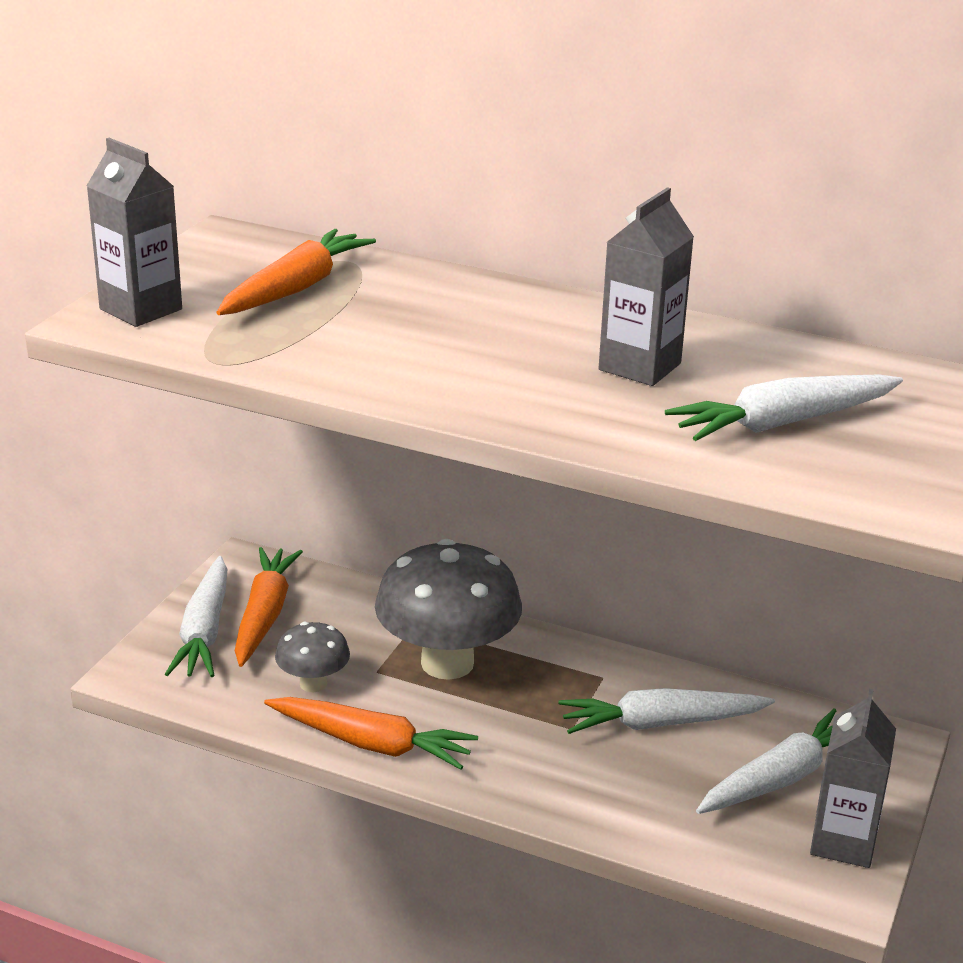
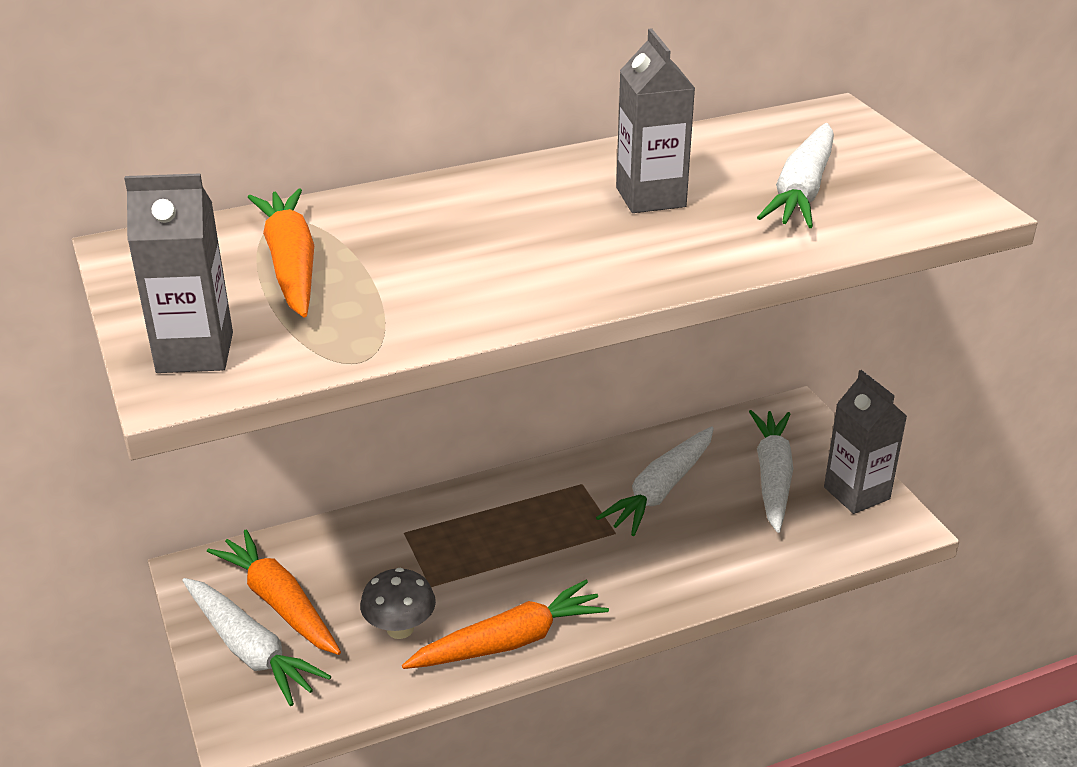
camera: 45 degrees left, 5 degrees up
grey mushroom [375,539,522,680] -> none

